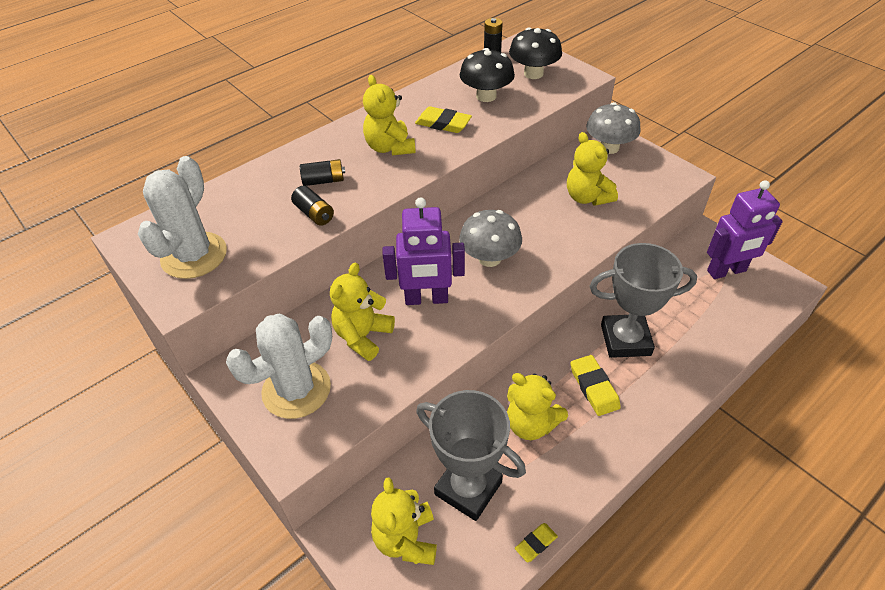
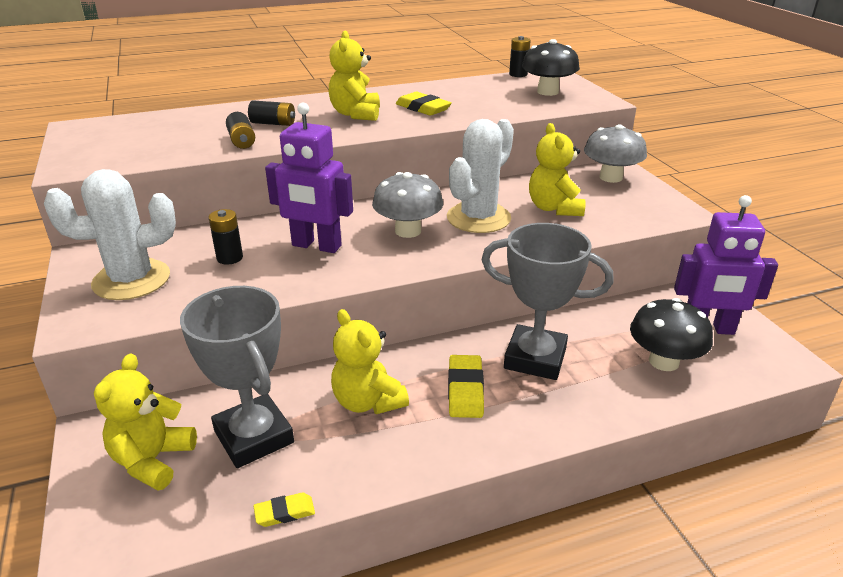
camera: 20 degrees right, 15 degrees down
white cactus [138,156,227,279] -> white cactus moved to [447,119,514,233]
yellow teddy bear [330,263,395,361] -> black battery [209,209,243,265]
black mushroom [460,48,515,102] -> black mushroom moved to [630,298,713,371]

